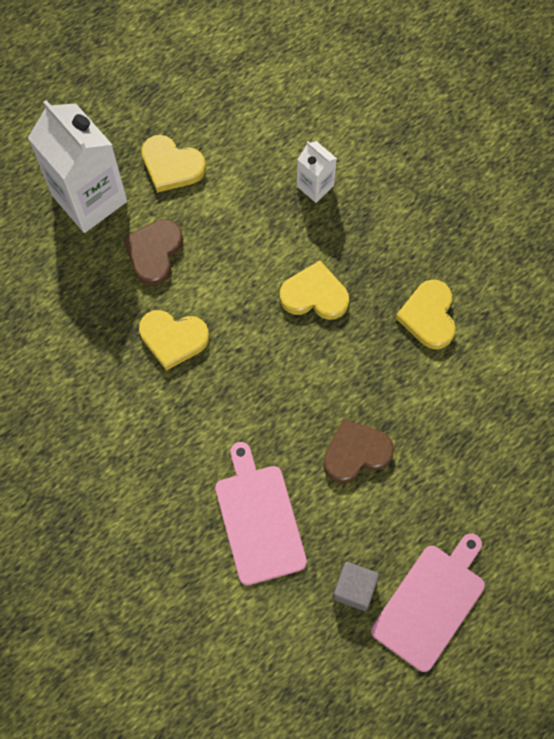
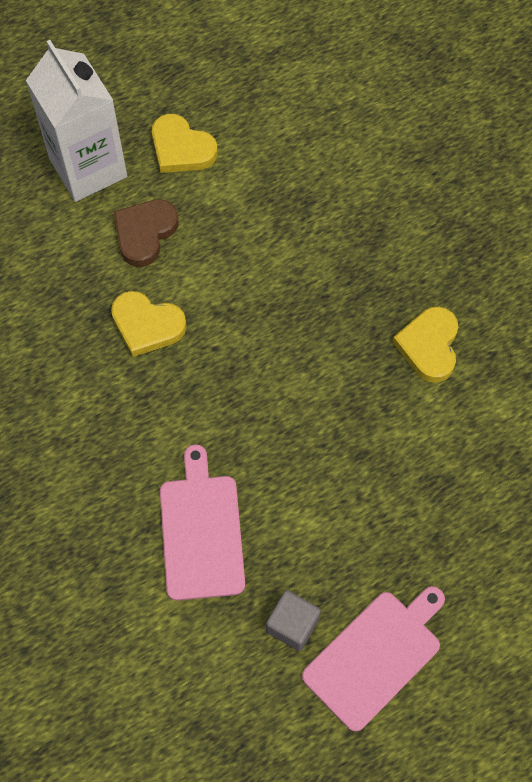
camera: 10 degrees right, 5 degrees down
yellow heart [280,261,349,320] -> none
white carton [297,141,337,203] -> none
brown heart [323,419,394,483] -> none

